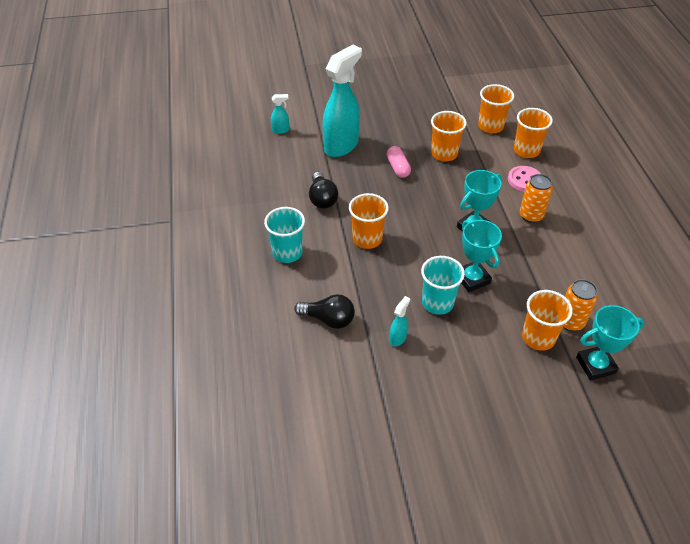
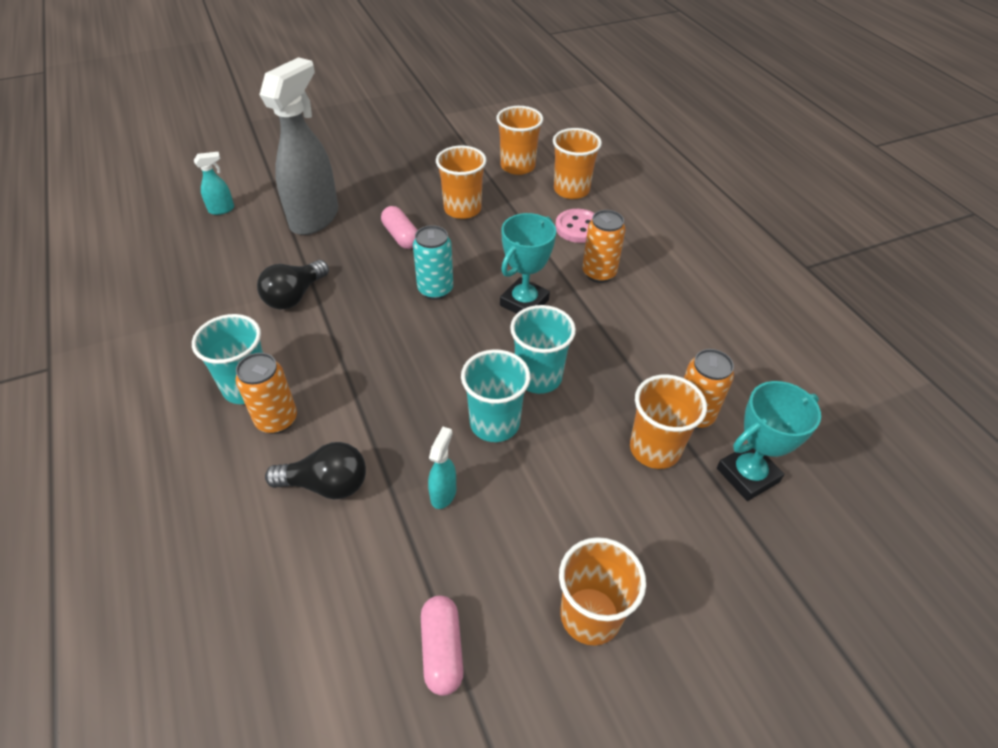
camera: 15 degrees left, 0 degrees up
black light bulb [309,172,338,209] -> black light bulb turned 60 degrees clockwise [257,260,329,310]
turquoise spray bottle [323,45,362,157] -> grey spray bottle [259,57,338,235]
orange cup [349,193,389,249] -> orange cup moved to [559,537,646,646]
turquoise trophy [461,220,502,292] -> turquoise cup [510,305,576,394]
none -> orange can [235,353,297,434]
none -> turquoise can [413,225,453,300]
none -> pink capsule [421,595,464,696]

